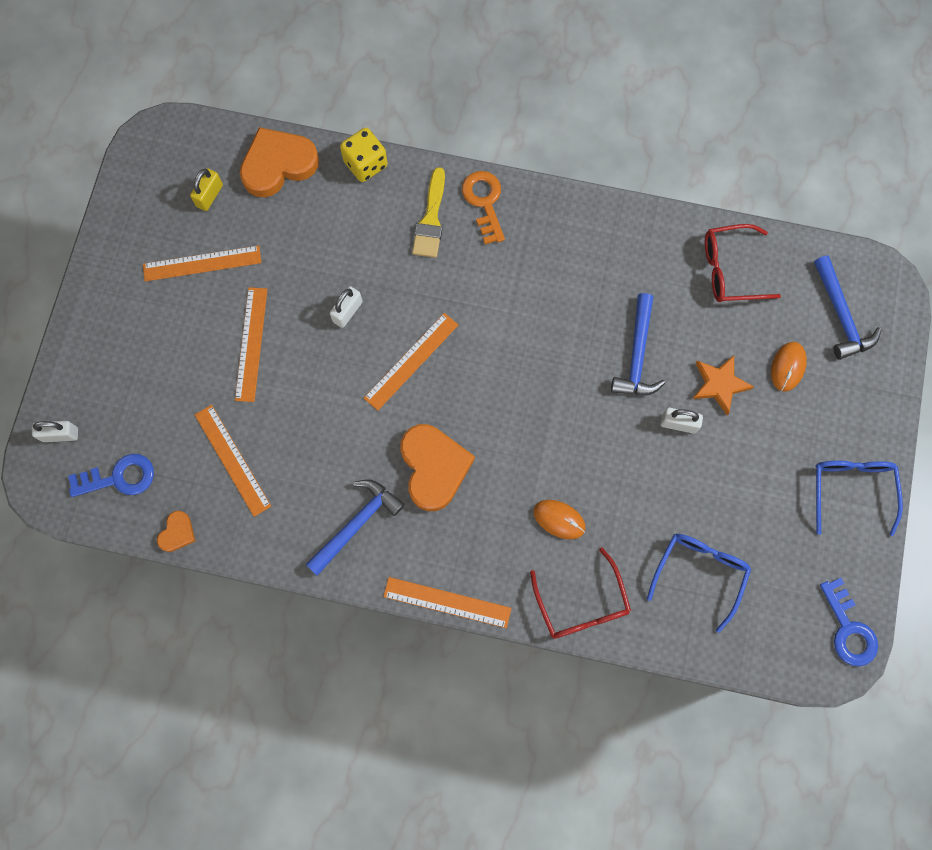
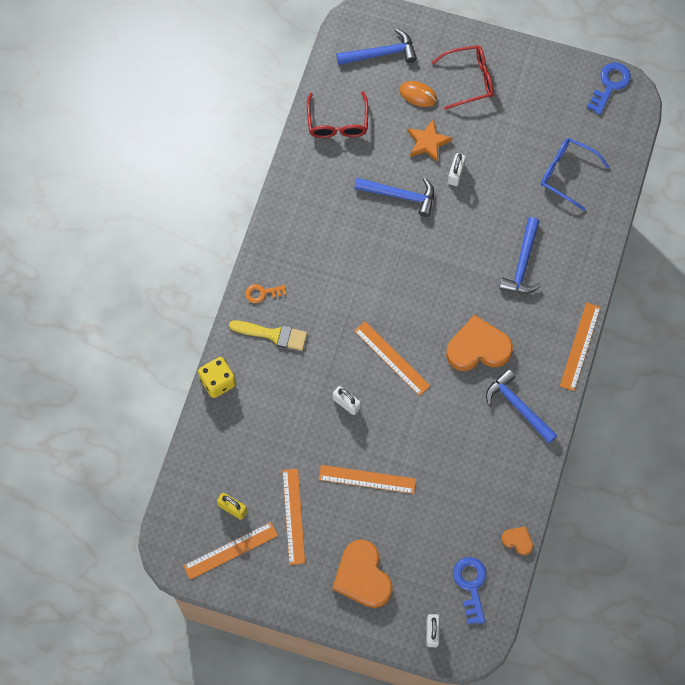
camera: 85 degrees left, 5 degrees down
orange ruler [195,405,271,517] -> orange ruler moved to [183,522,278,580]
orange heart [240,127,319,197] -> orange heart moved to [332,539,393,608]
orange key [462,171,505,245] -> orange key [245,284,287,303], size x0.65
red glasses [530,547,631,639] -> red glasses moved to [431,45,494,110]
orange mouse [533,500,586,539] -> blue hammer [499,217,541,294]
blue glasses [815,461,903,536] -> none
blue key [820,578,878,666] -> blue key turned 45 degrees counterclockwise [587,62,631,115]

